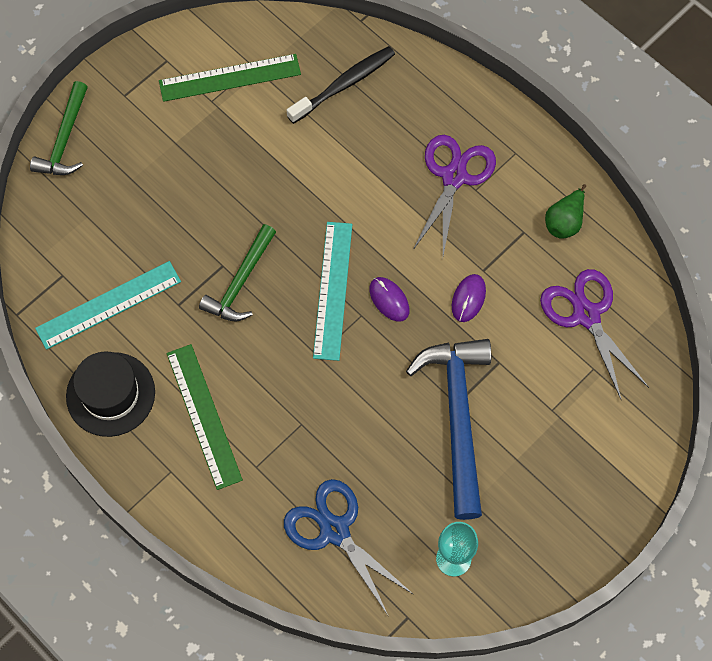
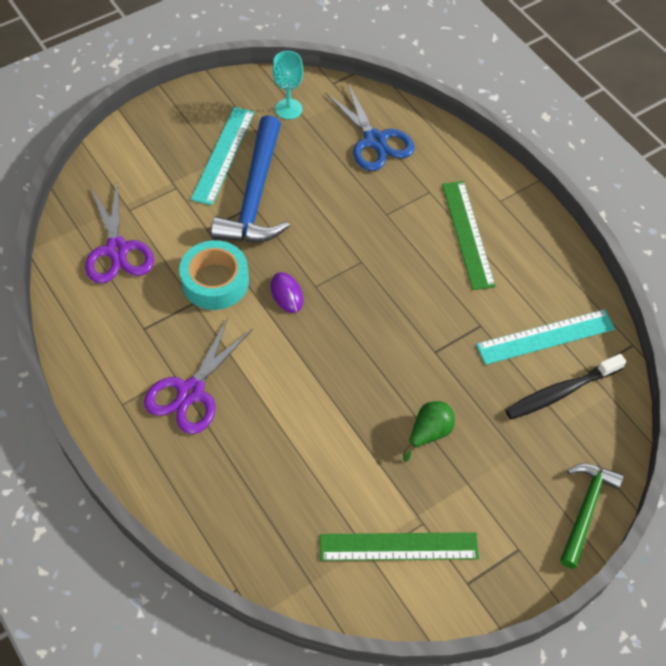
camera: 170 degrees left, 10 degrees down
black hat [66,351,155,437] -> none
green hammer [199,224,276,322] -> none
black toothbrush [287,46,395,124] -> black toothbrush moved to [505,354,626,420]
turquoise ruler [313,222,352,361] -> turquoise ruler moved to [191,107,254,205]
purple mouse [452,274,486,322] -> turquoise tape [179,240,249,310]
green pear [545,184,586,239] -> green pear moved to [403,401,455,462]

